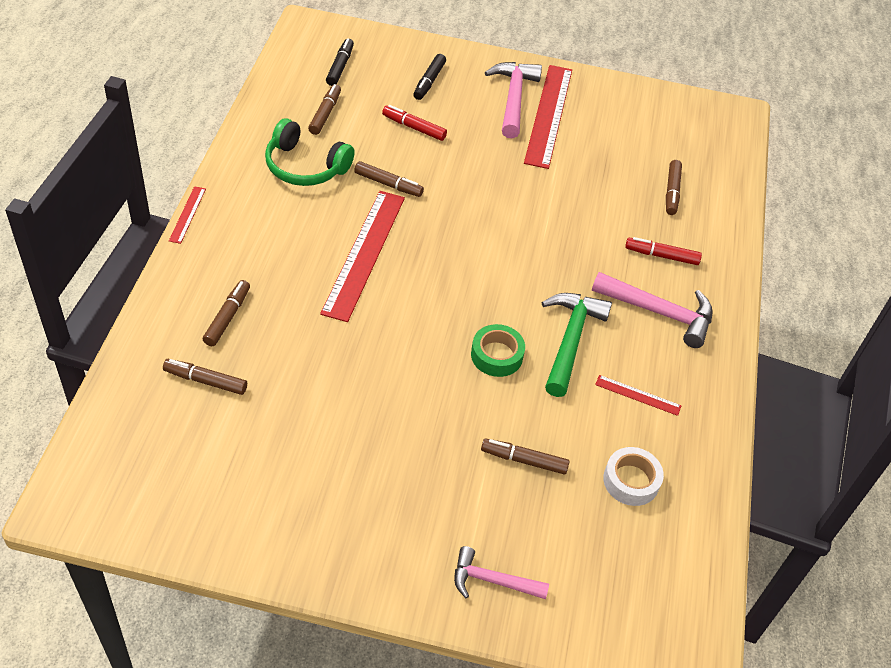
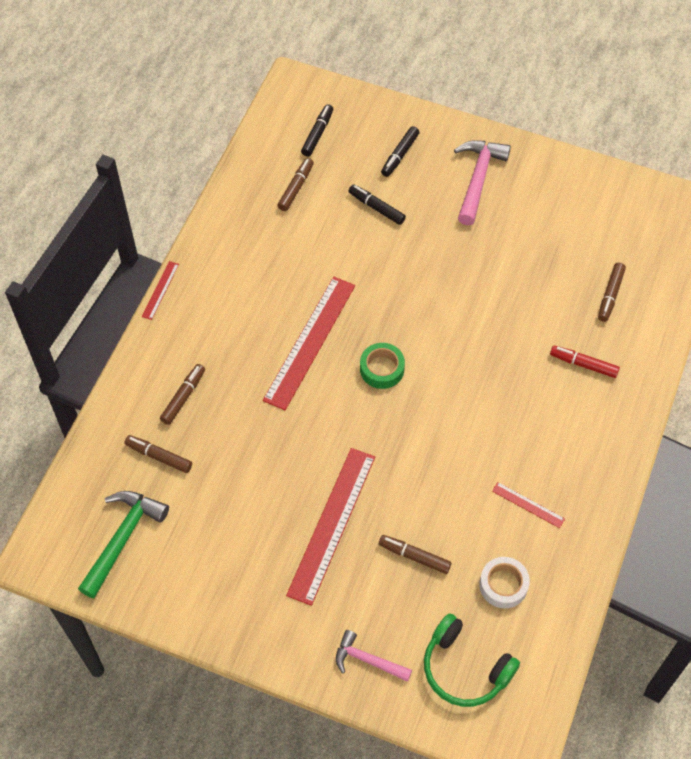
camera: 15 degrees right, 10 degrees up
green headphones [265,118,355,186] -> green headphones moved to [424,613,520,707]
brown marker [354,161,424,197] -> none
red marker [382,105,447,141] -> black marker [348,184,406,225]
green tape [471,324,525,377] -> green tape moved to [360,343,405,389]
red ruler [524,65,572,169] -> red ruler moved to [286,448,375,606]
green hammer [541,293,612,397] -> green hammer moved to [78,491,169,598]
pink hammer [592,272,713,348] -> none

